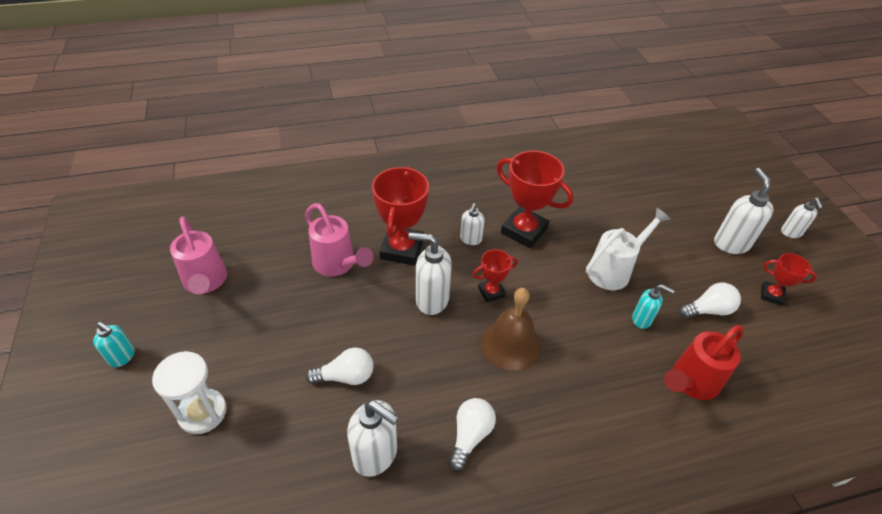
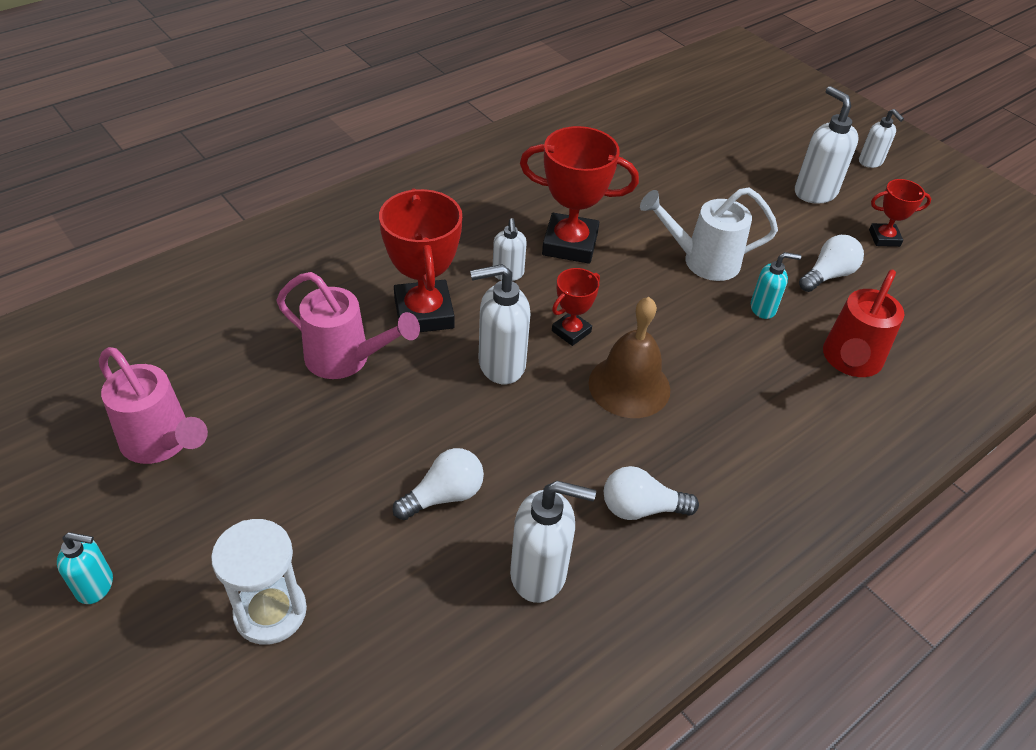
camera: 25 degrees left, 0 degrees up
white light bulb [449,398,496,471] -> white light bulb turned 90 degrees counterclockwise [604,466,699,520]
white watering can [586,208,670,290] -> white watering can turned 120 degrees counterclockwise [640,187,778,281]

